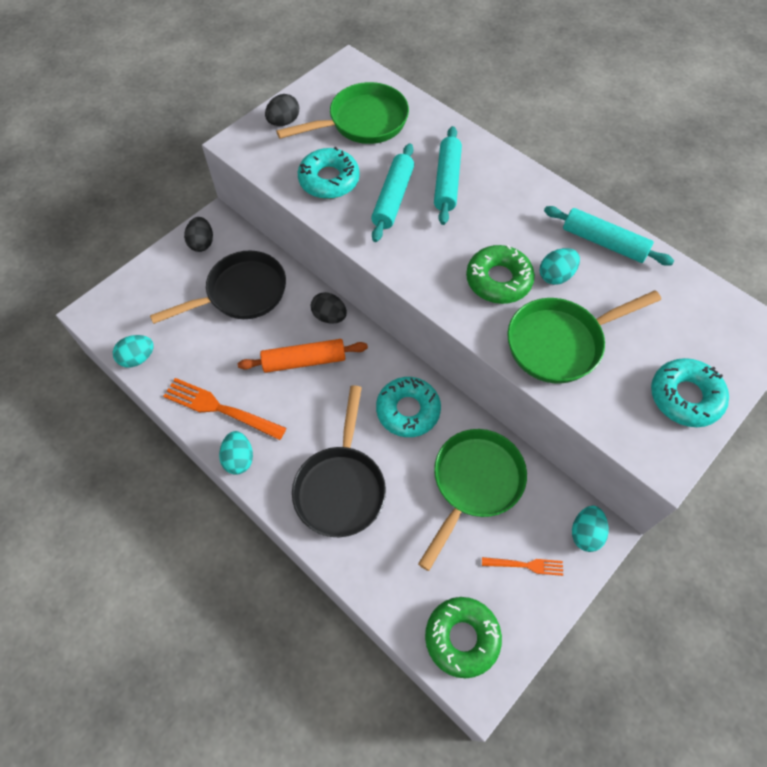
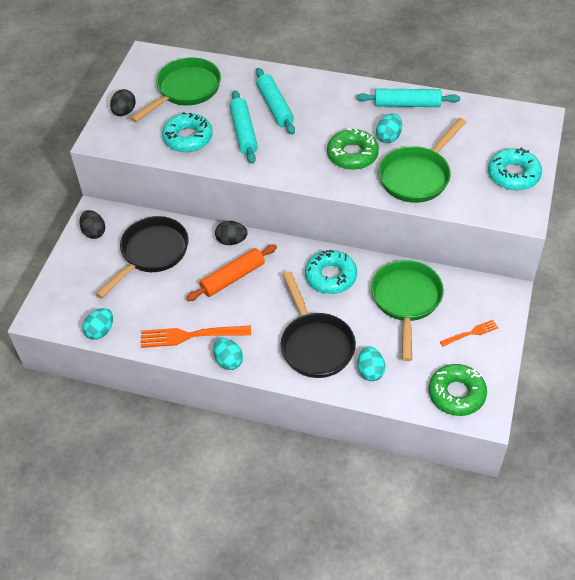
camera: 25 degrees left, 10 degrees down
turquoise egg [572,506,608,552] -> turquoise egg moved to [358,346,385,381]

